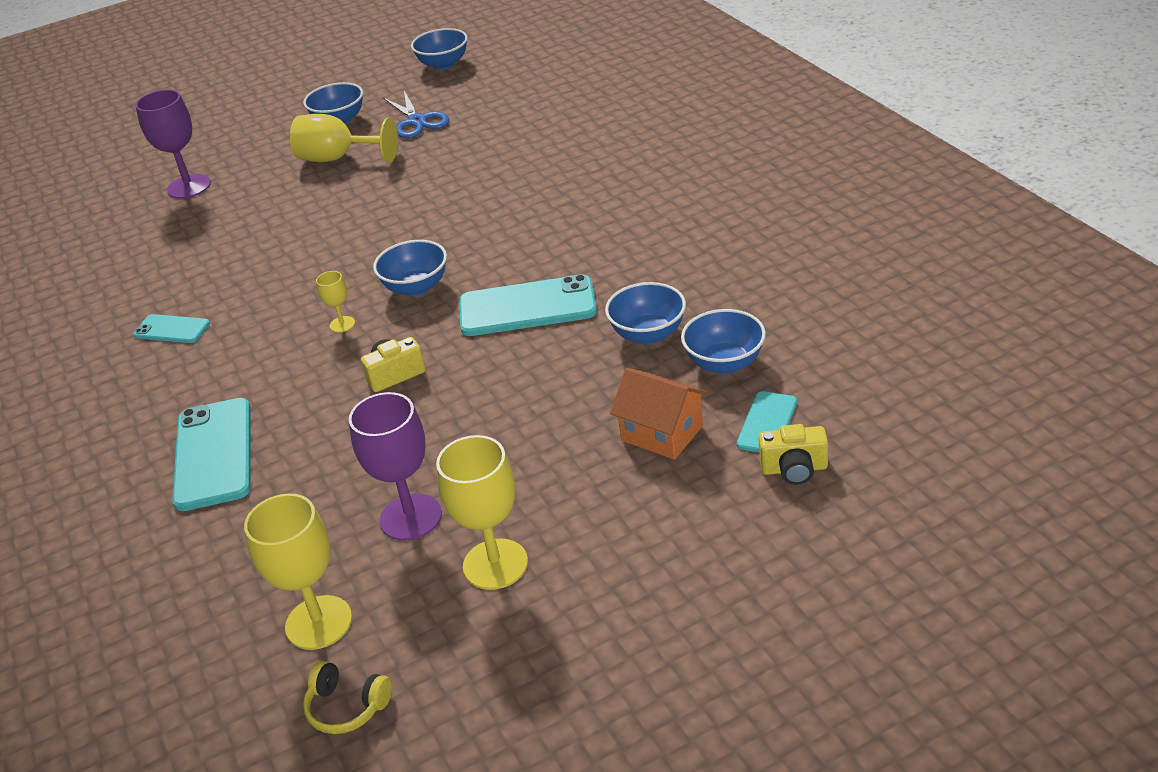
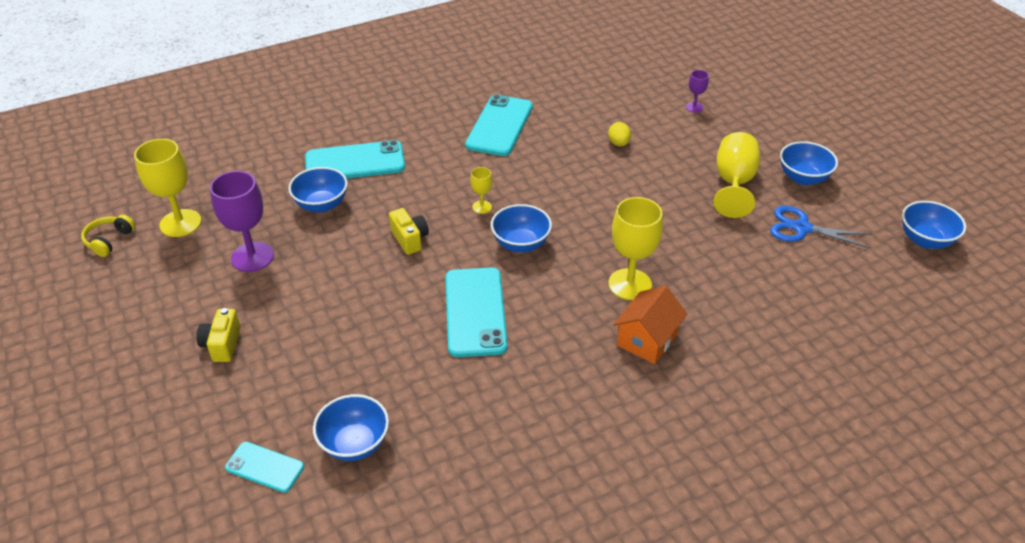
camera: 85 degrees right, 5 degrees up
turquoise phone [133,314,210,343] -> turquoise phone [465,95,533,156], size x1.82
purple goblet [135,89,211,199] -> purple goblet [686,70,709,113], size x0.49
blue scissors [383,91,449,138] -> blue scissors turned 45 degrees clockwise [770,206,872,249]
yellow goblet [436,435,528,590] -> yellow goblet moved to [608,197,663,300]
blue bowl [605,282,686,345] -> blue bowl moved to [288,167,348,213]
orange house [610,368,708,460] -> orange house moved to [613,286,687,364]
yellow camera [758,424,828,485] -> yellow camera moved to [196,308,241,362]
none -> yellow egg [608,122,631,147]

